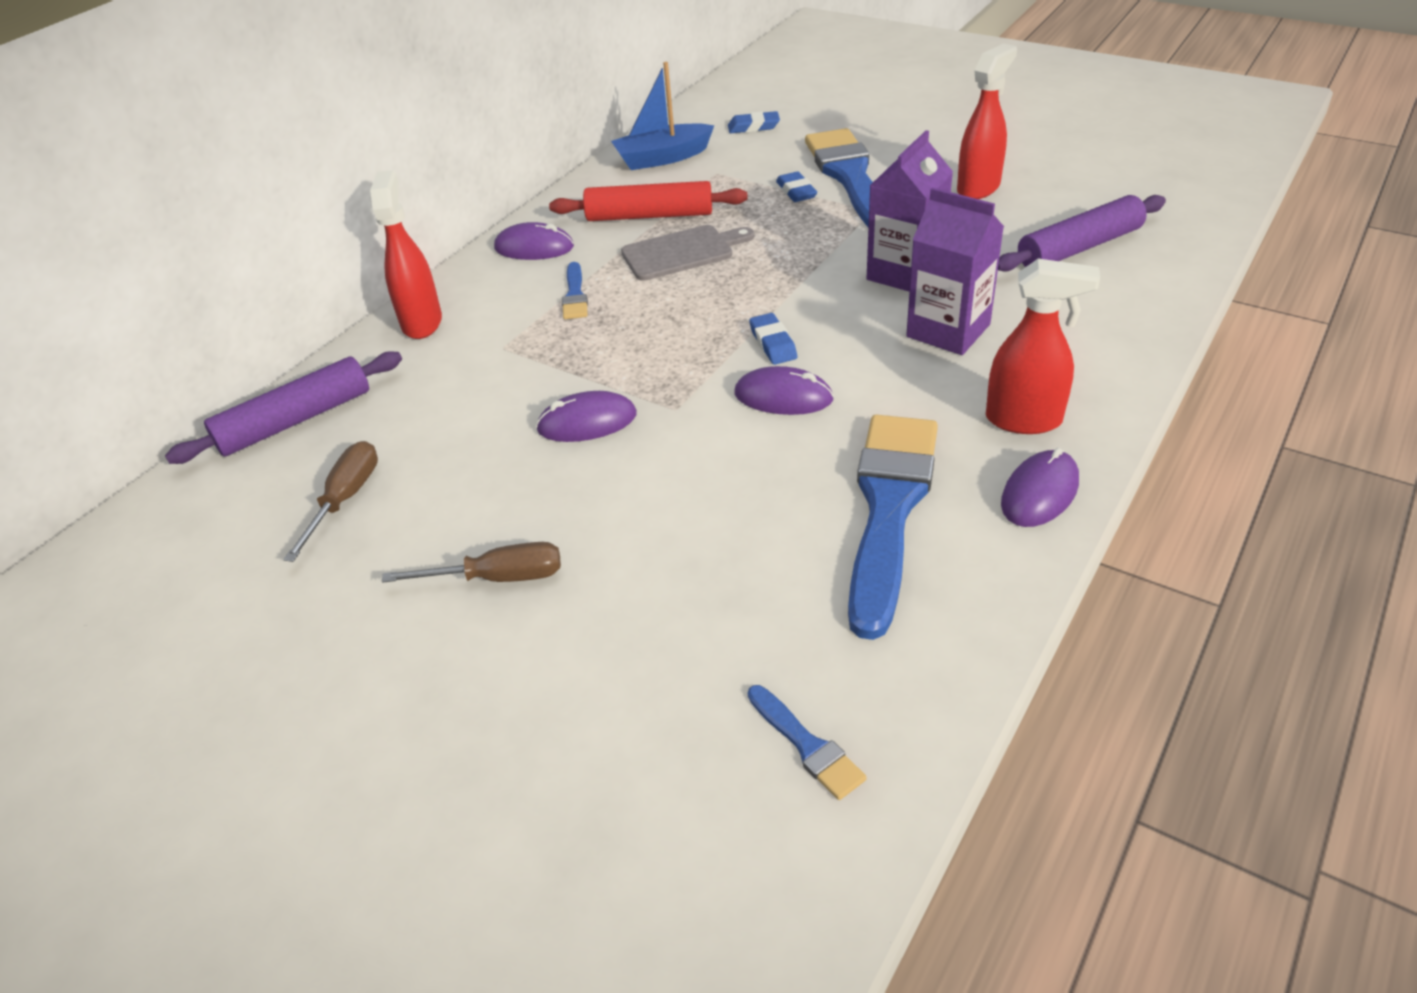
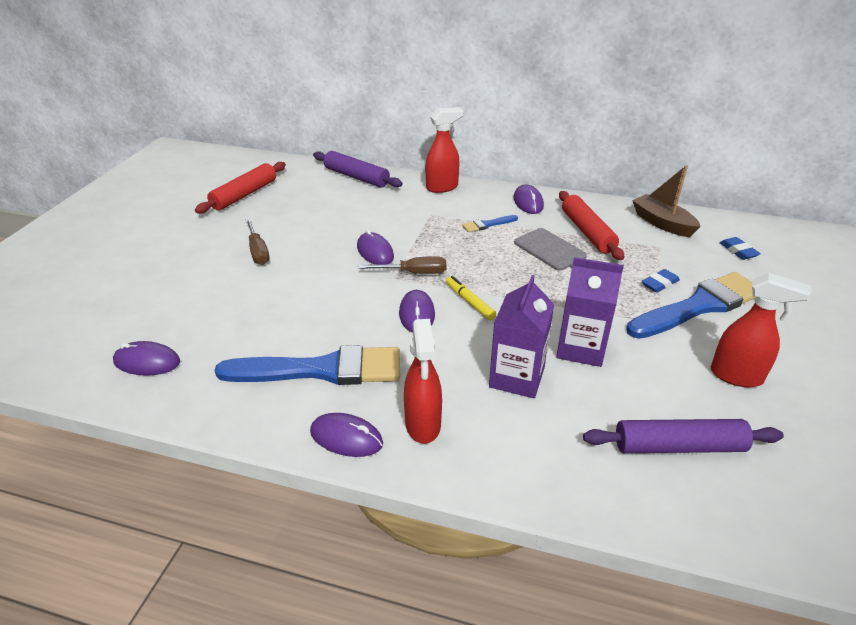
camera: 70 degrees right, 5 degrees down
brown screwdriver [283,441,378,562] -> brown screwdriver moved to [359,256,446,274]
blue boat [611,62,714,170] -> brown boat [632,165,701,237]
blue brush [748,685,867,800] -> purple mouse [113,341,180,376]
blue eraser [749,313,797,365] -> yellow marker [446,276,496,320]
purple rolling pin [998,195,1166,272] -> purple rolling pin turned 45 degrees counterclockwise [583,419,784,453]
none -> red rolling pin [195,162,286,213]

